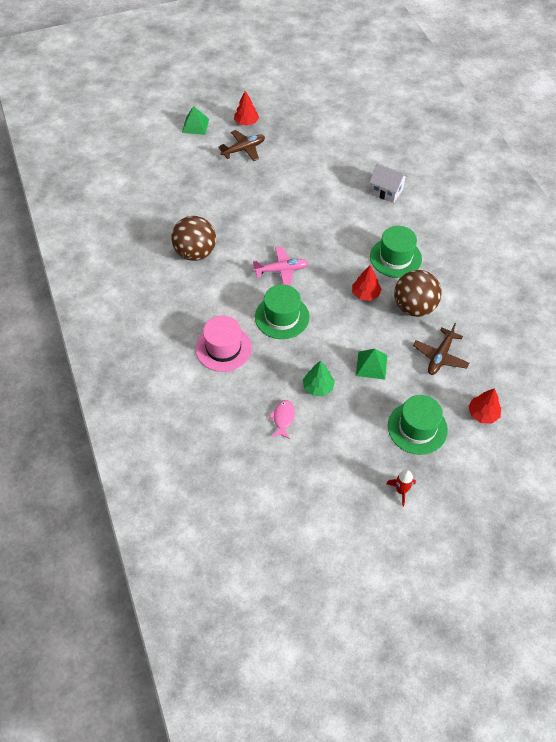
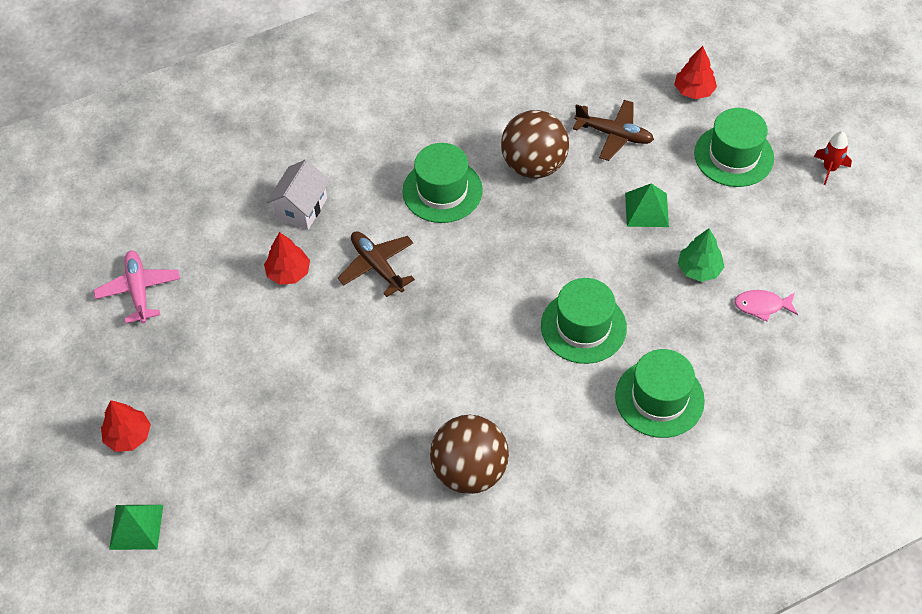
camera: 95 degrees left, 0 degrees up
pink hat [196,316,252,372] -> green hat [615,349,705,438]
brown plane [218,130,265,161] -> brown plane moved to [338,231,415,297]
pink plane [253,246,308,286] -> pink plane moved to [94,250,180,323]
red tree [352,265,382,301] -> red tree moved to [264,232,310,285]

